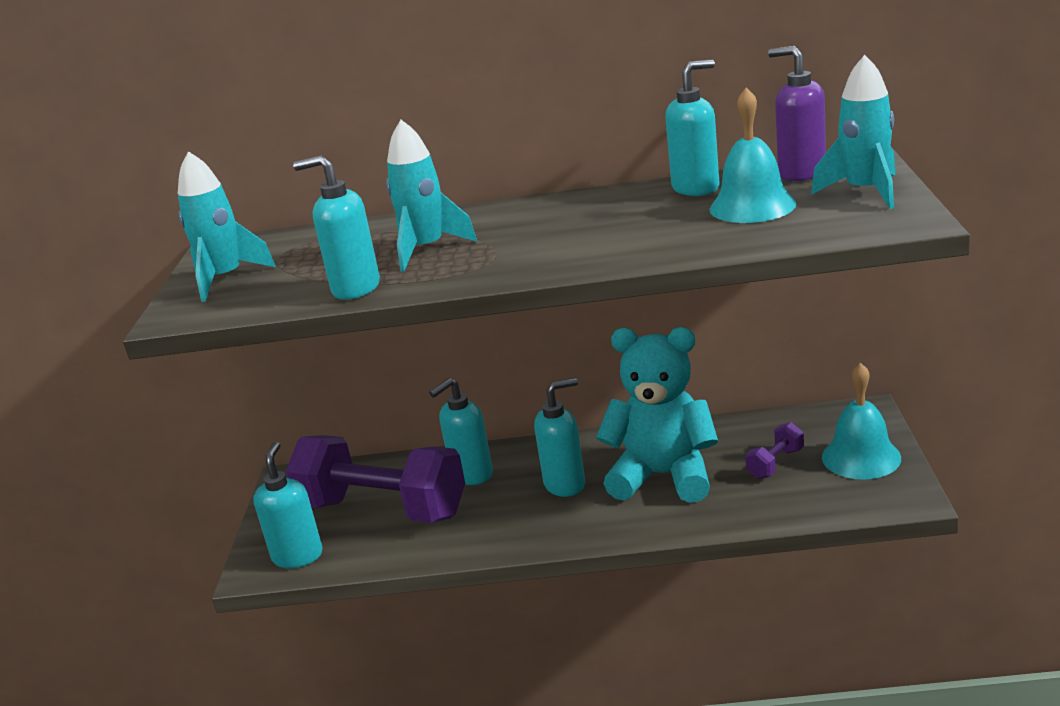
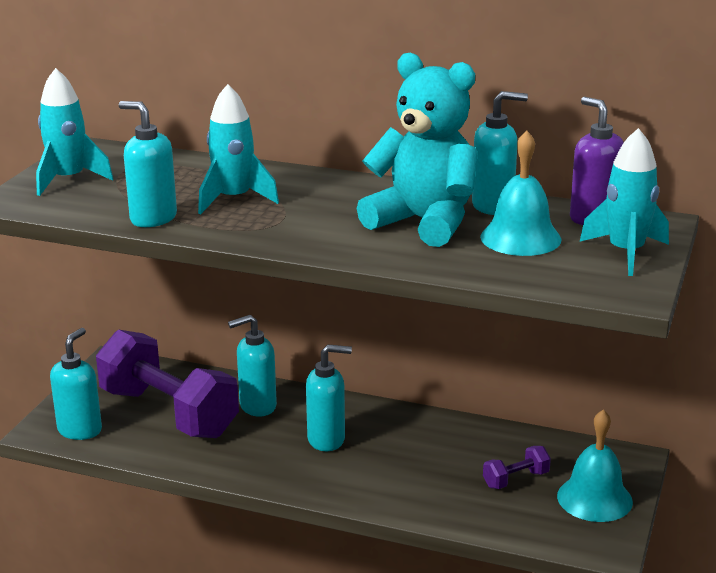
camera: 15 degrees right, 0 degrees up
turquoise teddy bear [596,327,718,503] -> turquoise teddy bear moved to [357,52,478,247]

